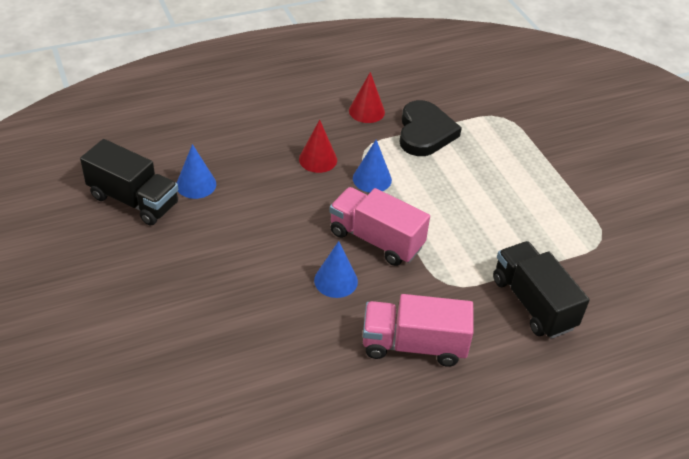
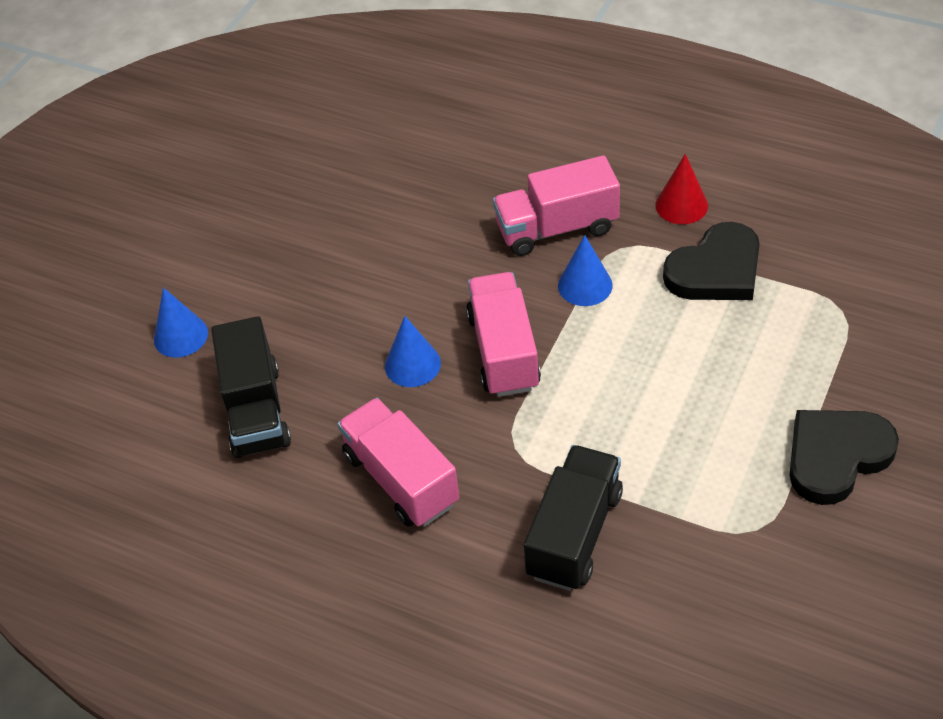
camera: 55 degrees right, 5 degrees up
black truck [80,139,178,225] -> black truck moved to [211,316,291,458]
blue cone [177,144,216,199] -> blue cone moved to [154,287,208,358]
red cone [299,120,337,173] -> pink truck [493,155,620,256]
none -> black heart [790,410,899,505]

